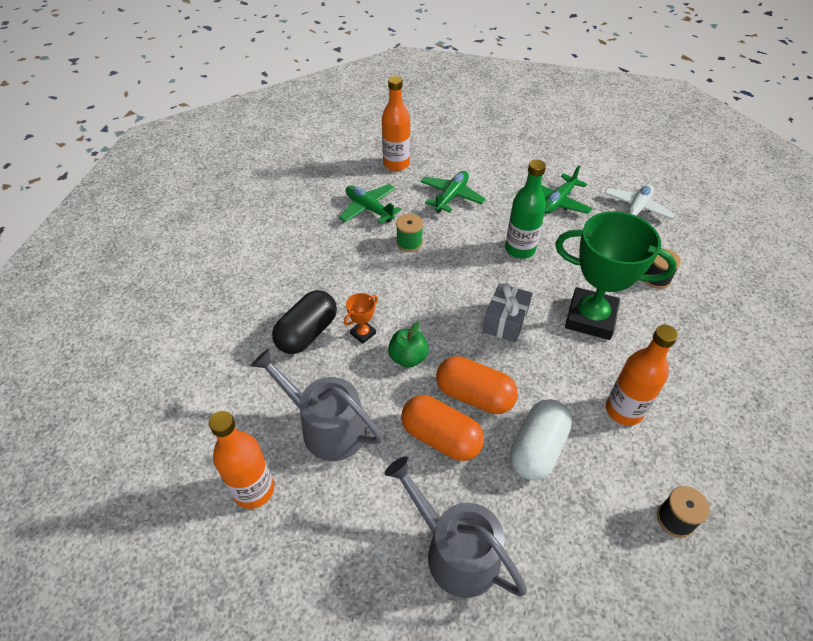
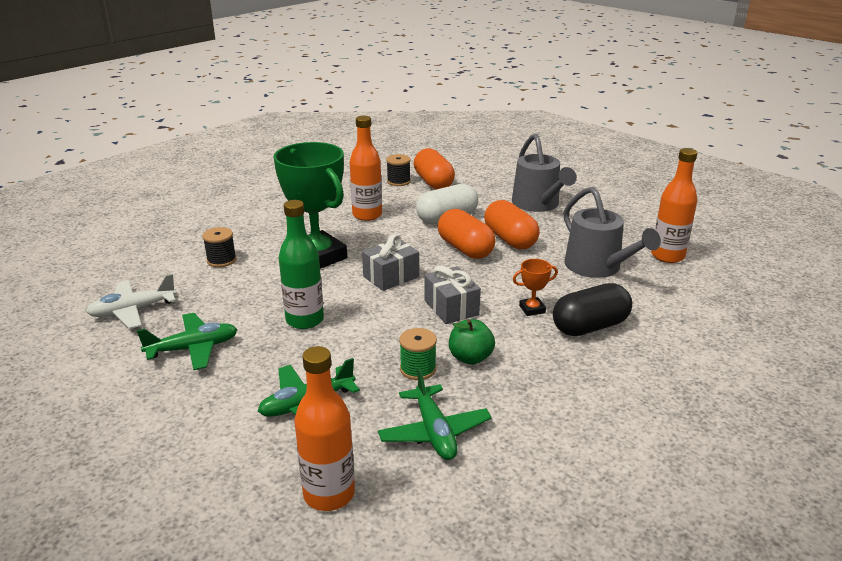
camera: 150 degrees left, 20 degrees down
green apple [388,321,429,368] -> green apple moved to [449,319,495,365]
none -> orange capsule [413,148,455,189]
none -> grey gift [424,265,481,324]

